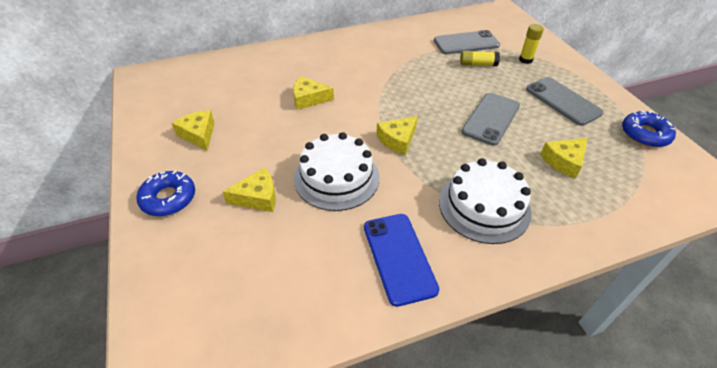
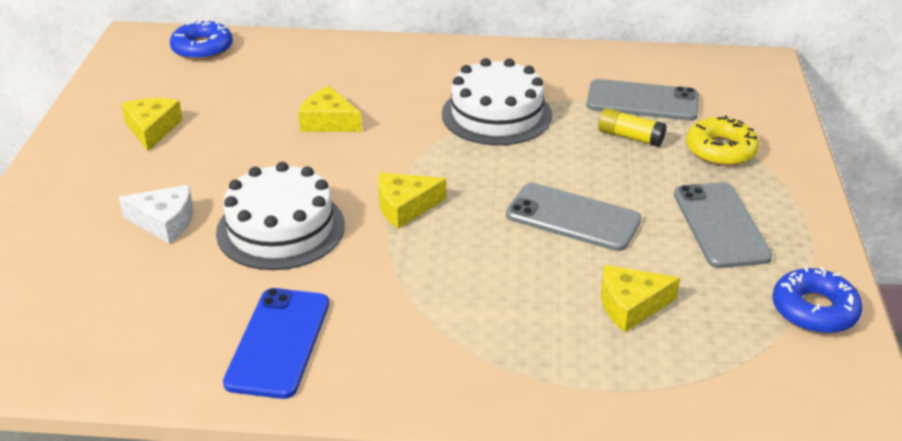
camera: 25 degrees right, 10 degrees down
blue donut [136,170,195,216] -> blue donut moved to [170,20,233,60]
yellow cheese [222,167,276,212] -> white cheese [119,185,193,244]
white cake [439,158,531,244] -> white cake moved to [442,58,552,145]
grey phone [461,93,520,146] -> grey phone turned 60 degrees clockwise [506,183,641,251]
yellow glue stick [519,24,544,64] -> yellow donut [686,115,759,166]

